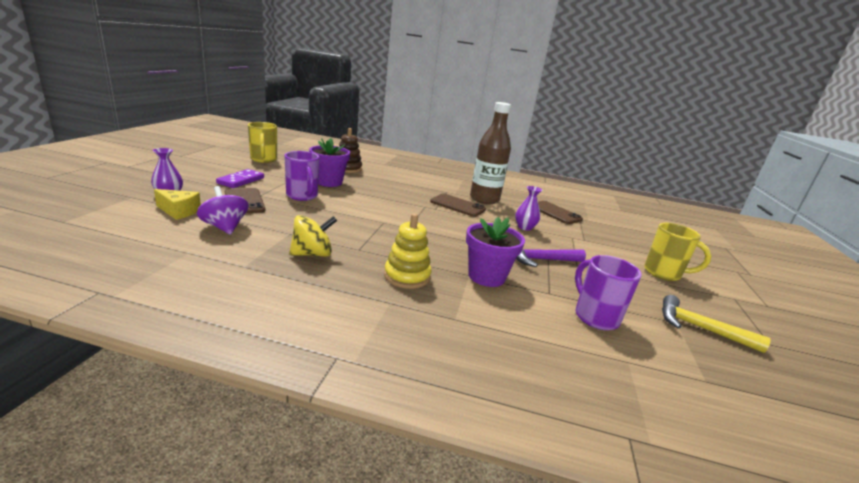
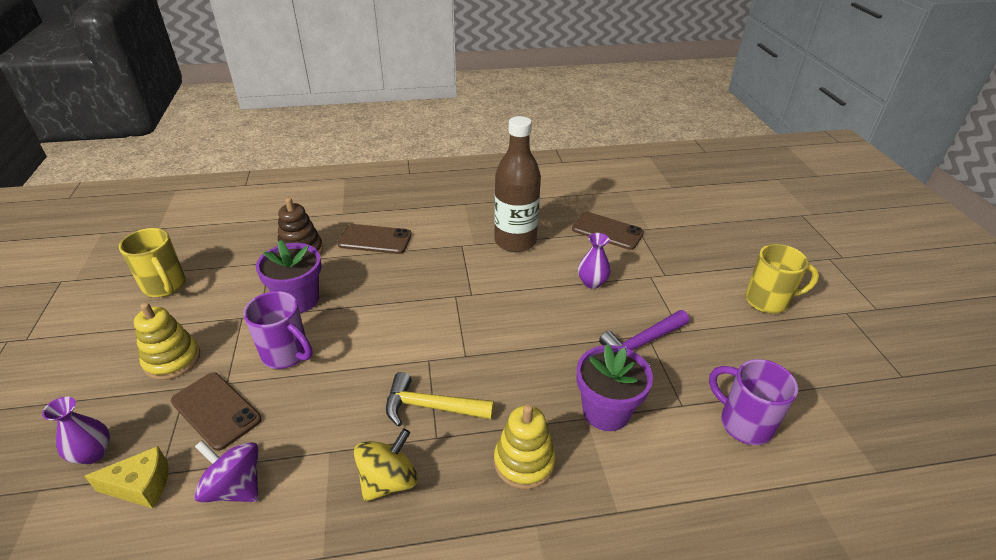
camera: 20 degrees left, 15 degrees up
purple domino [216,169,264,188] -> yellow stacking toy [134,303,200,380]
brown phone [430,194,486,217] -> brown phone moved to [338,224,412,254]
yellow hammer [662,295,771,353] -> yellow hammer moved to [386,372,494,427]

